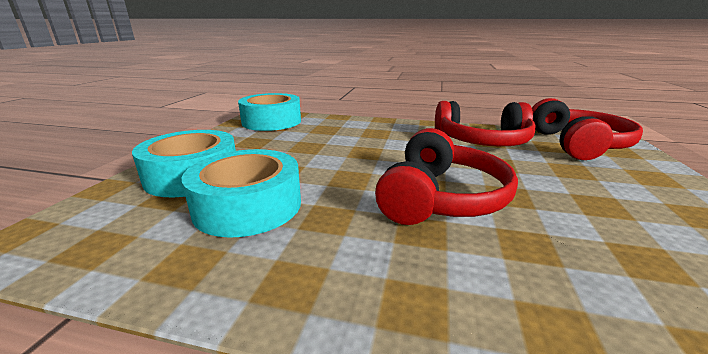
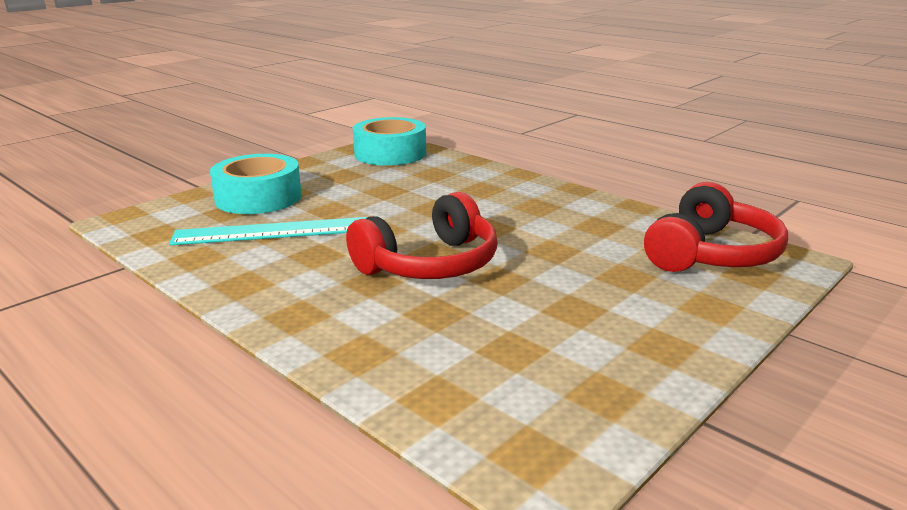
camera: 30 degrees right, 0 degrees up
turquoise tape [181,149,301,238] -> turquoise ruler [169,217,367,245]
red headphones [435,101,536,146] -> none

